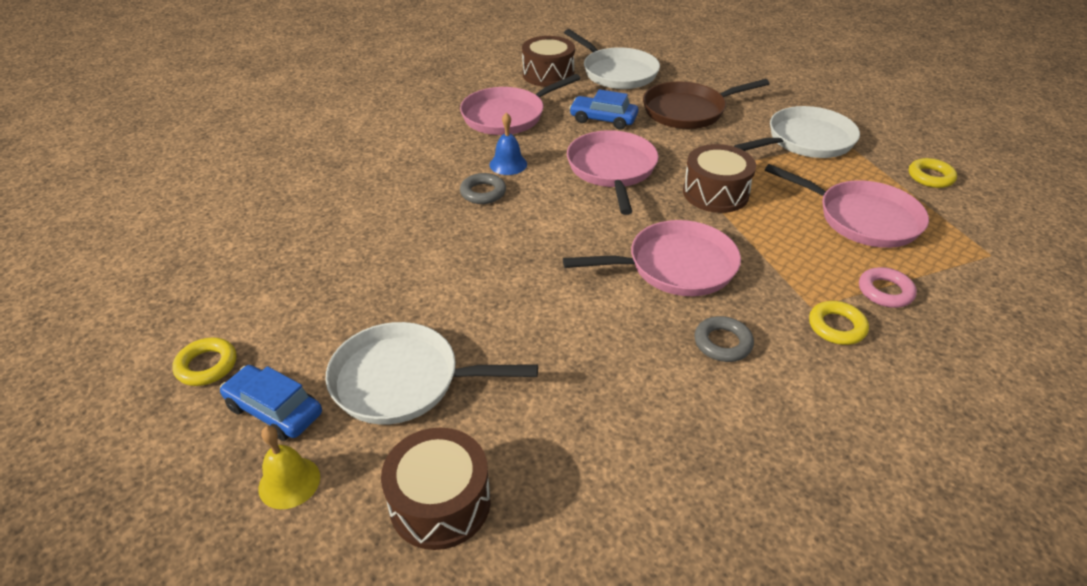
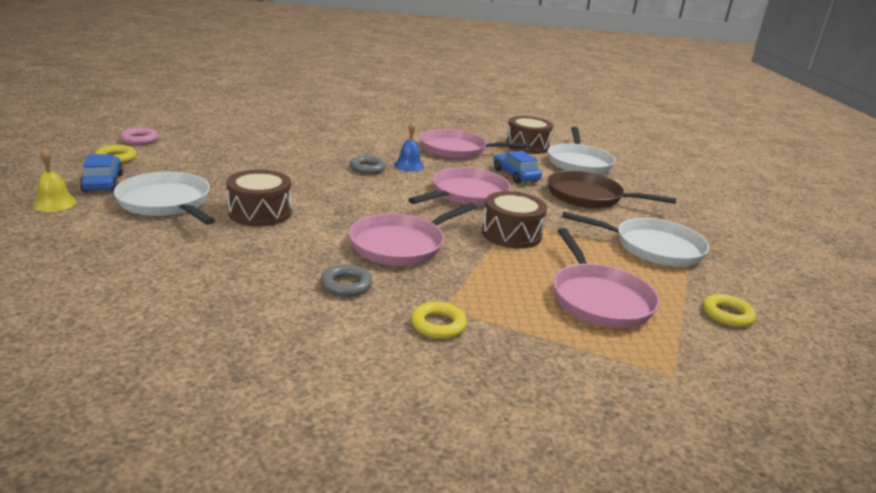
camera: 40 degrees right, 15 degrees down
brown drum [381,428,491,550] -> brown drum moved to [226,169,292,226]
pink pan [563,220,741,296] -> pink pan turned 105 degrees clockwise [349,202,477,266]
pink ring [859,267,917,308] -> pink ring moved to [120,128,158,145]

